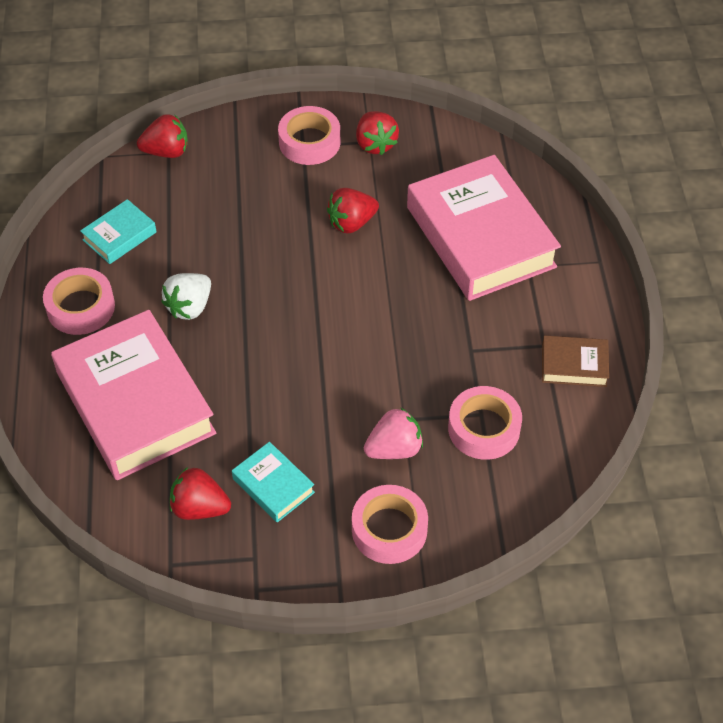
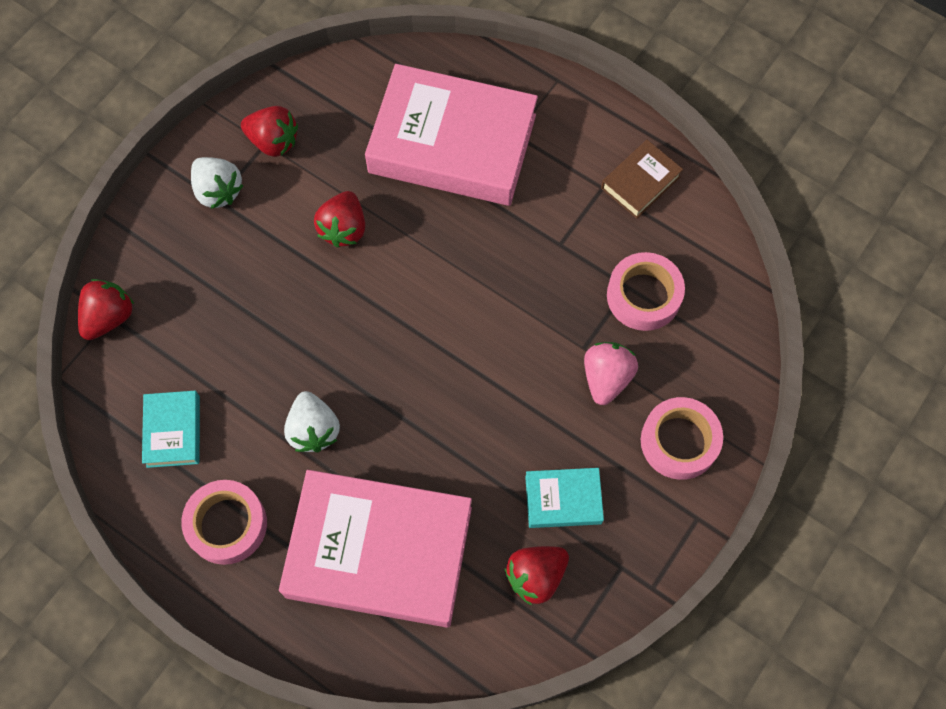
camera: 50 degrees left, 15 degrees up
pink tape [278,106,340,165] -> white strawberry [191,157,243,209]

